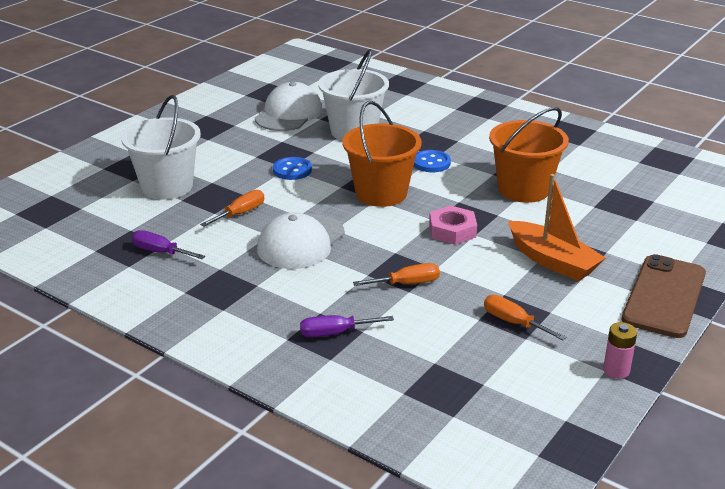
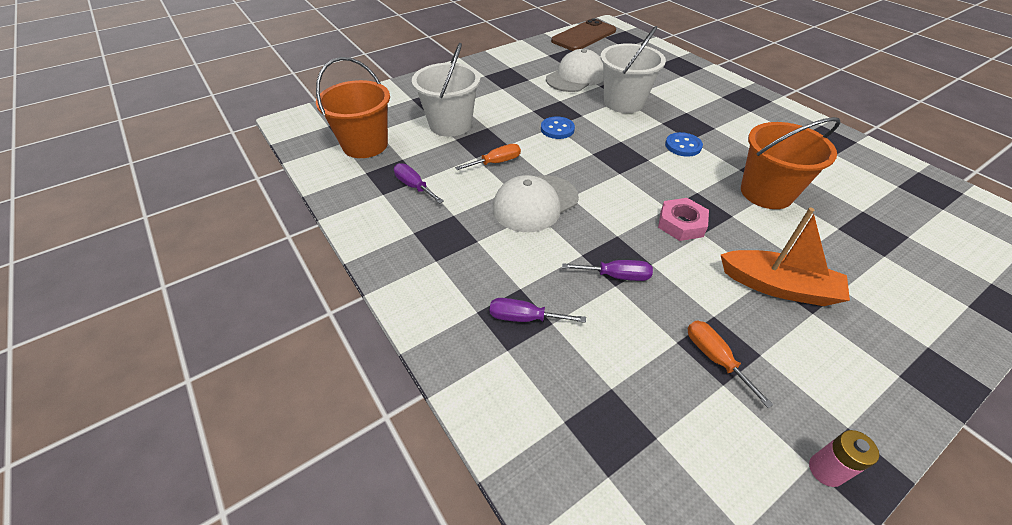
camera: 20 degrees right, 15 degrees up
orange bucket [343,101,422,207] -> orange bucket moved to [316,57,390,158]
orange screwdriver [353,263,440,286] -> purple screwdriver [562,260,653,281]
orange boat [508,174,606,281] -> orange boat turned 45 degrees counterclockwise [721,208,850,306]
brown phone [622,254,706,338] -> brown phone moved to [551,18,616,51]

